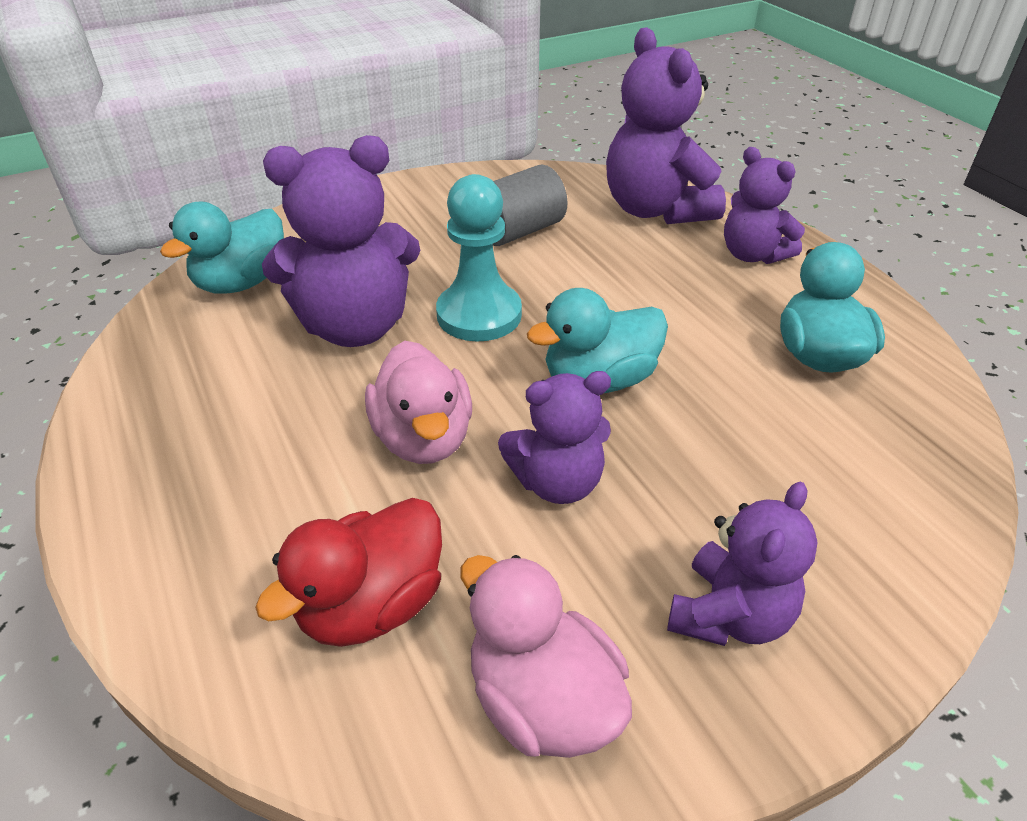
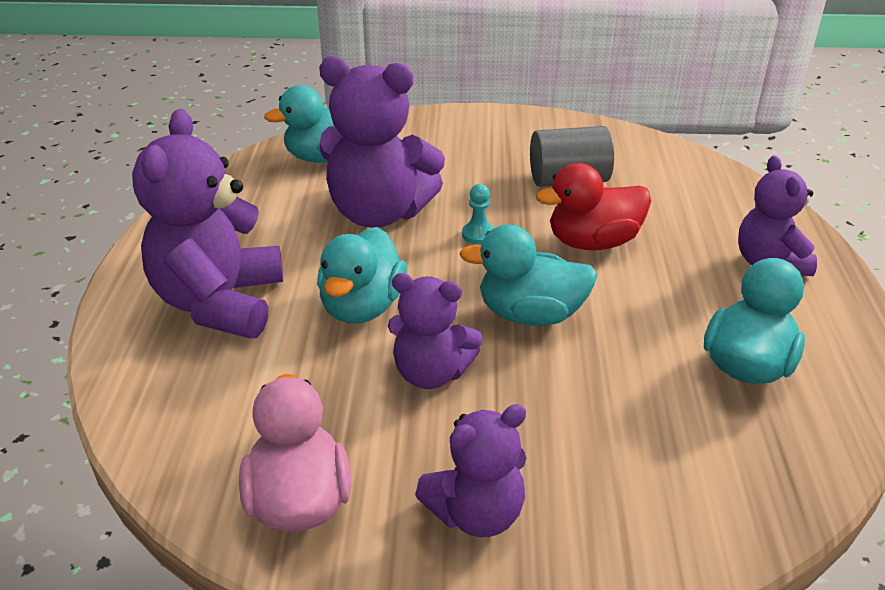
camera: 30 degrees right, 5 degrees down
red duck [255,498,442,647] -> red duck moved to [536,163,651,250]
pink duck [365,341,472,464] -> turquoise duck [317,227,407,324]
turquoise pawn [436,174,522,342] -> turquoise pawn [462,184,494,244], size x0.44
purple teddy bear [606,27,726,224] -> purple teddy bear moved to [132,109,283,339]

